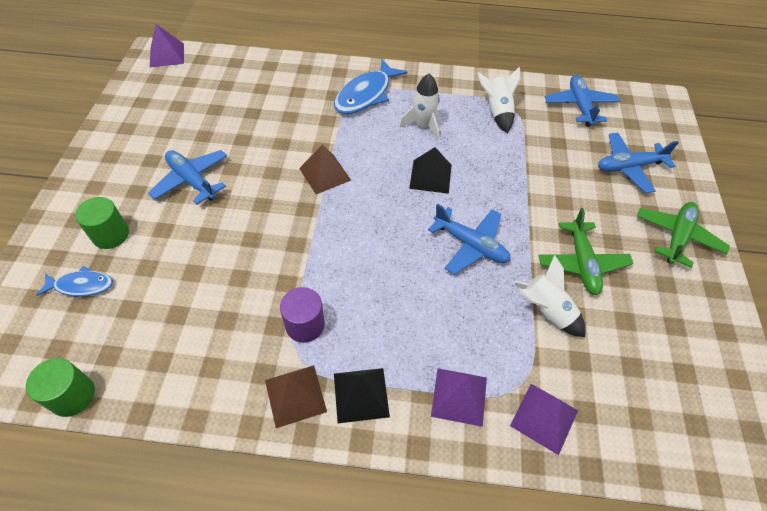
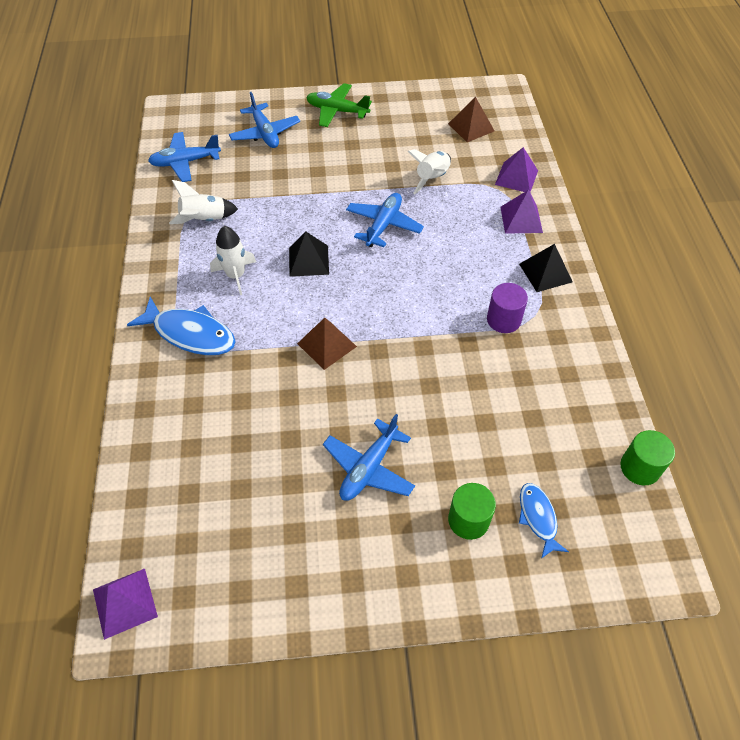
camera: 100 degrees left, 0 degrees up
brown pyramid [265,365,327,428] -> brown pyramid moved to [448,97,494,142]
green plane [538,208,634,295] -> none

